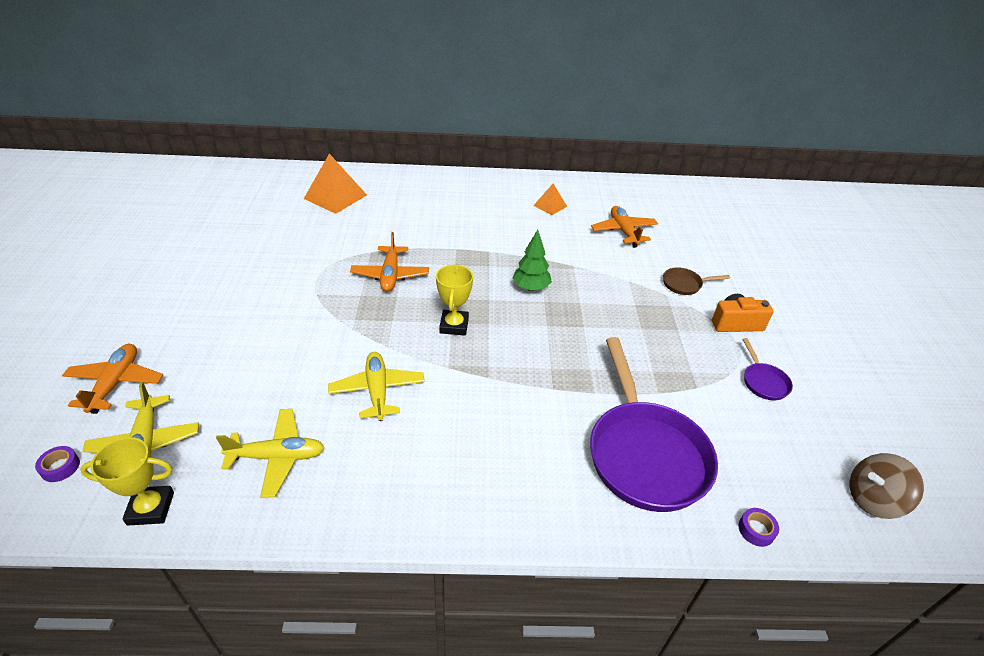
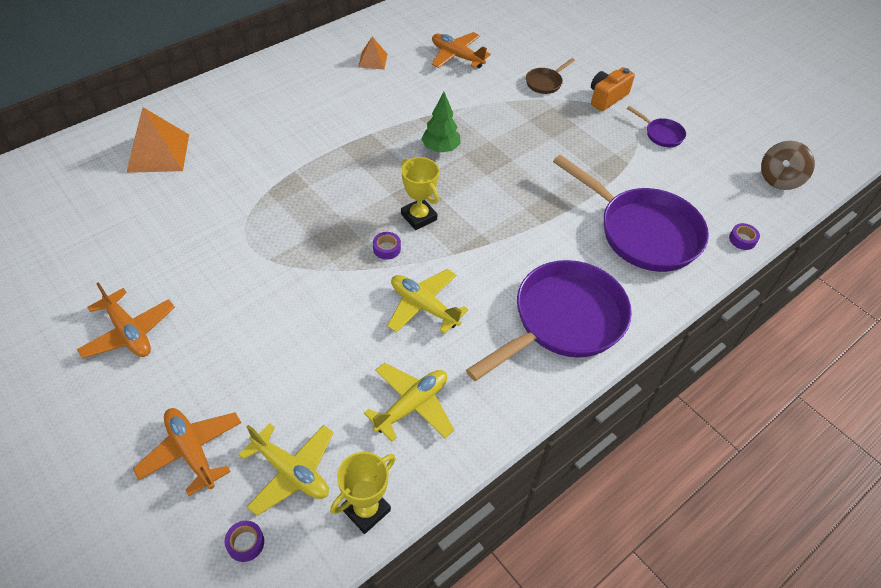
camera: 40 degrees left, 10 degrees up
orange plane [350,232,429,292] -> orange plane moved to [77,282,175,359]
none -> purple tape [373,232,401,260]
none -> purple pan [466,260,632,381]

